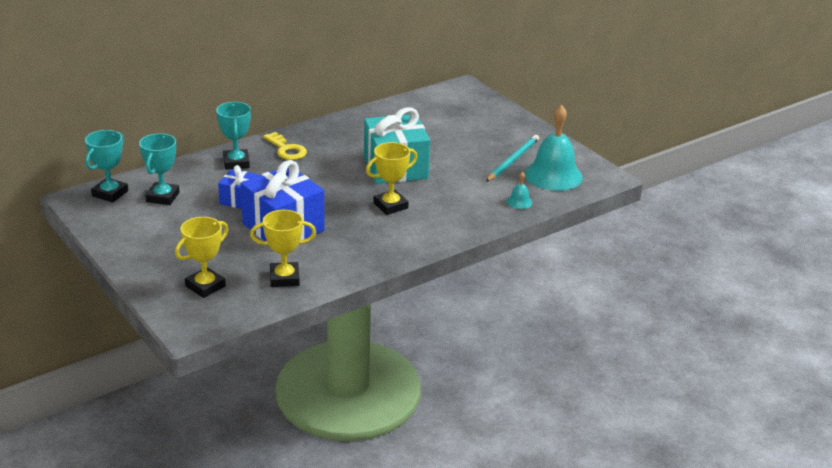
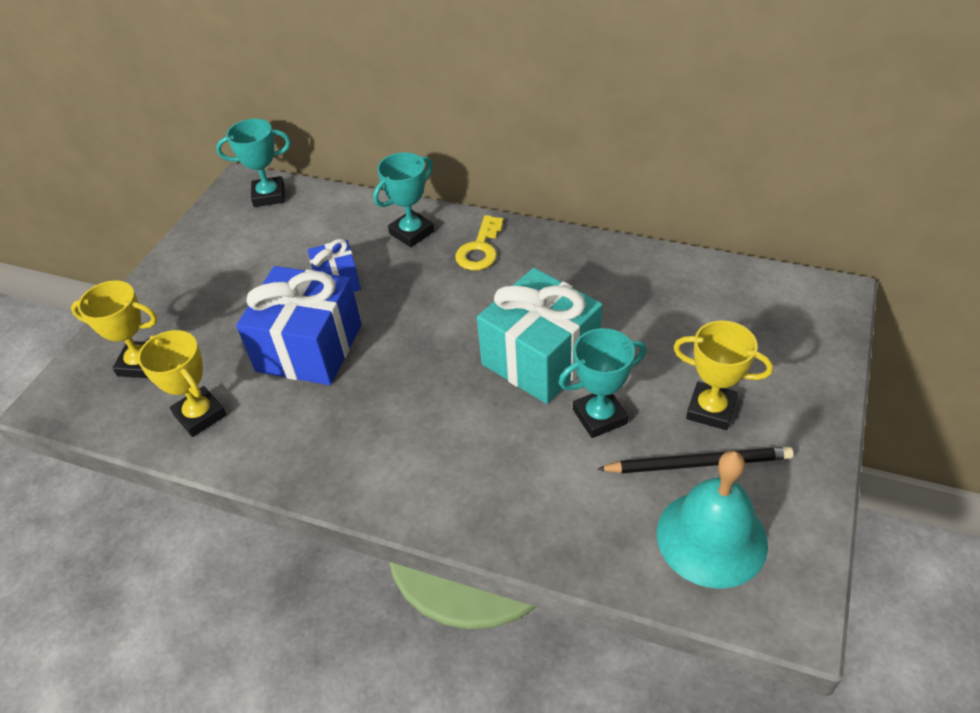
camera: 60 degrees right, 15 degrees up
turquoise trophy [139,133,180,205] -> turquoise trophy moved to [559,328,647,438]
yellow trophy [366,142,417,215] -> yellow trophy moved to [673,321,773,430]
turquoise pencil [486,135,539,182] -> black pencil [597,447,793,474]
turquoise bell [507,172,532,209] -> none

